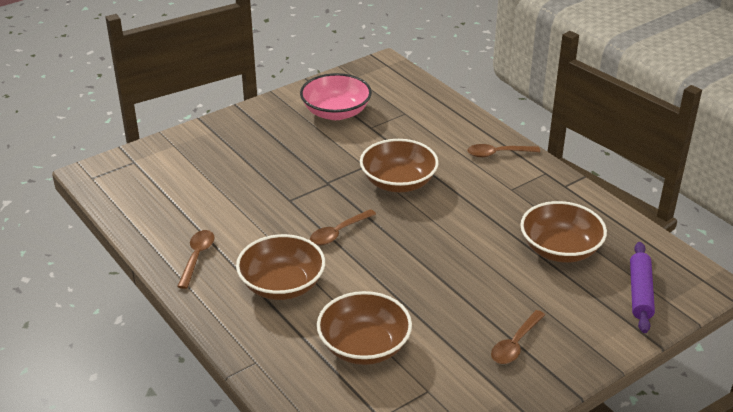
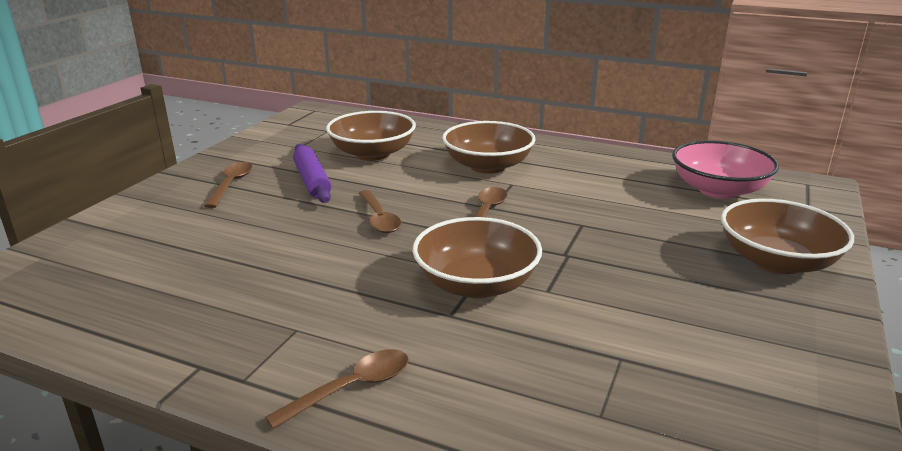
camera: 150 degrees right, 10 degrees down
brown spoon [177,230,215,289] -> brown spoon moved to [358,190,401,233]
pink bowl [300,73,372,120] -> pink bowl moved to [672,140,779,199]
brown bowl [520,201,607,263] -> brown bowl moved to [721,199,854,274]
purple rolling pin [630,242,655,333] -> purple rolling pin moved to [293,143,331,203]

